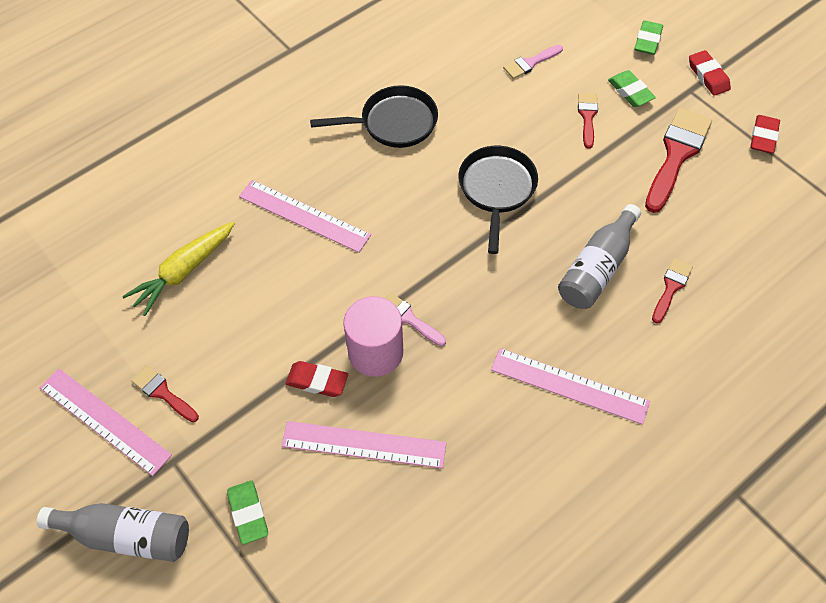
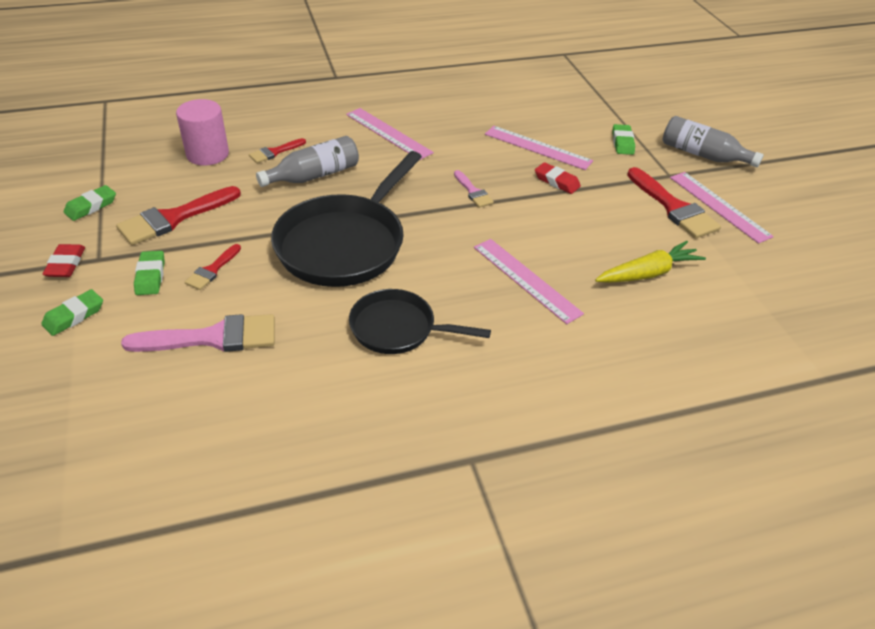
camera: 160 degrees left, 15 degrees down
red brush [131,365,199,422] -> red brush [627,167,721,239], size x1.86
pink cylinder [343,296,403,377] -> pink cylinder moved to [176,99,229,166]
black pan [458,146,538,254] -> black pan [271,151,422,287], size x1.70
pink brush [503,45,563,79] -> pink brush [121,314,275,352], size x1.86
red eraser [750,115,780,153] -> green eraser [64,185,116,221]

